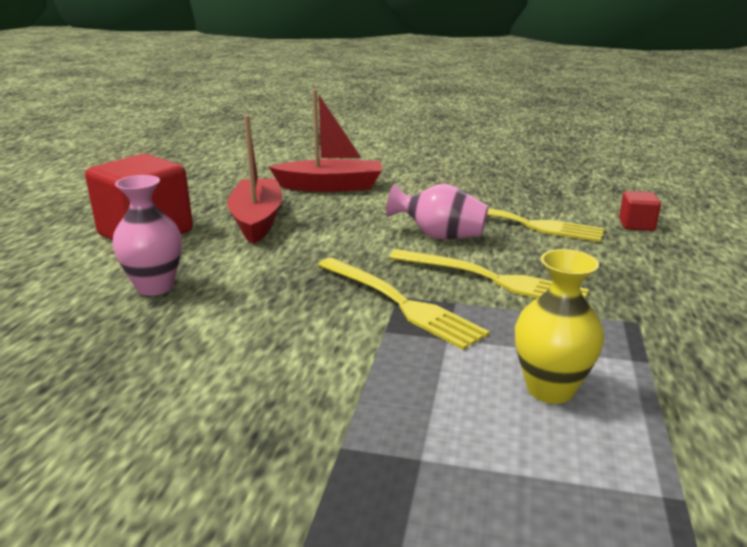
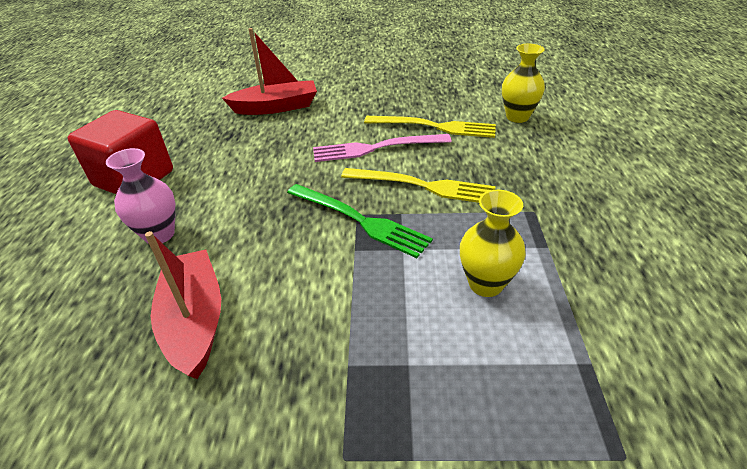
camera: 10 degrees left, 15 degrees up
red boat [227,115,282,244] -> red boat moved to [145,231,221,379]
yellow fork [318,258,490,350] -> green fork [287,184,433,258]
pink vase [386,184,488,240] -> pink fork [313,134,452,162]
red cube [619,191,661,231] -> yellow vase [502,44,545,123]

